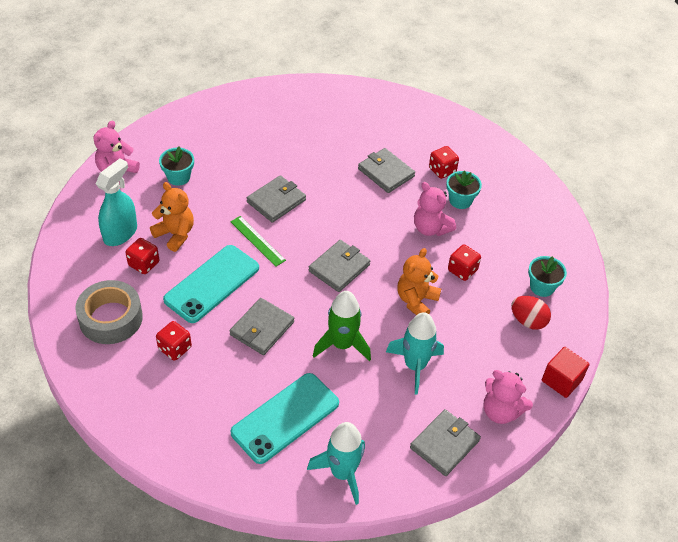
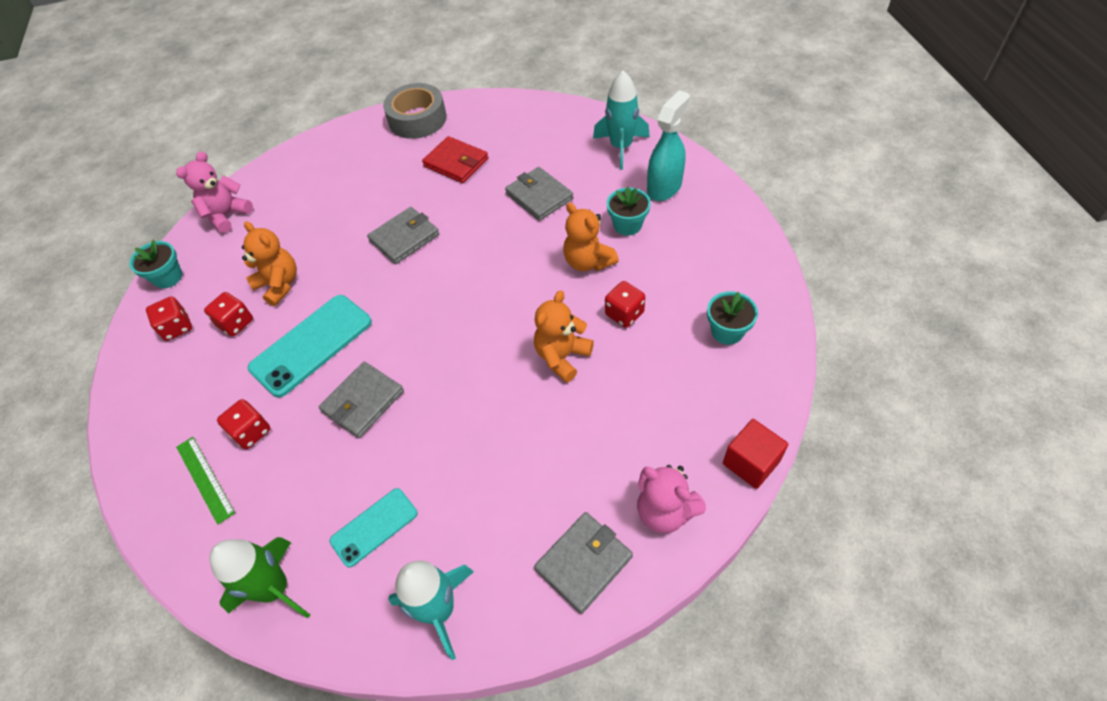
camera: 10 degrees right, 5 degrees up
grey tape [75,280,143,344] -> grey tape moved to [383,83,447,139]
turquoise spray bottle [96,159,137,246] -> turquoise spray bottle moved to [647,90,690,201]
turquoise flower pot [159,146,194,186] -> turquoise flower pot moved to [129,240,183,288]
green ruler [230,216,286,267] -> green ruler moved to [176,437,235,525]
turquoise phone [230,373,339,464] -> turquoise phone [330,488,418,567], size x0.59
grey wallet [309,240,370,292] -> none
green rocket [313,291,371,361] -> green rocket moved to [210,537,310,619]
turquoise rocket [386,312,444,395] -> turquoise rocket moved to [593,70,650,170]
pink teddy bear [414,182,456,236] -> orange teddy bear [563,203,619,271]
red dice [429,146,459,179] -> red dice moved to [146,296,192,341]
red egg [511,296,551,330] -> none
none -> red wallet [422,136,488,183]

